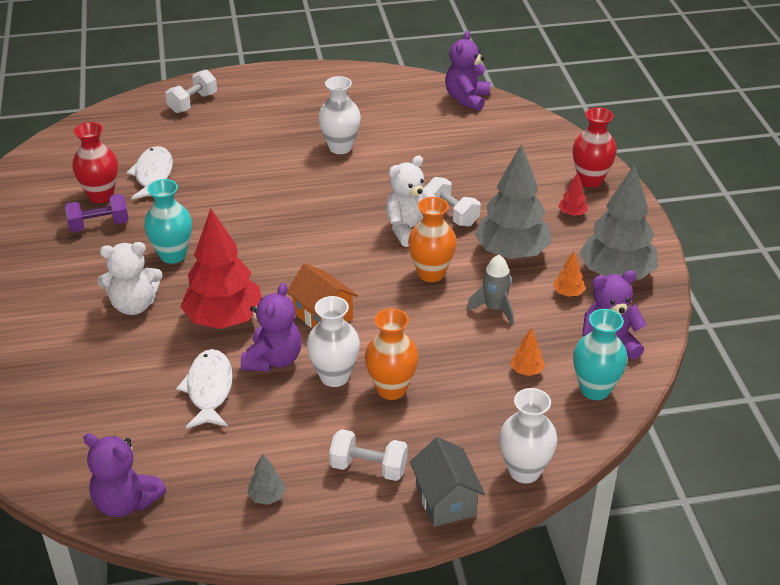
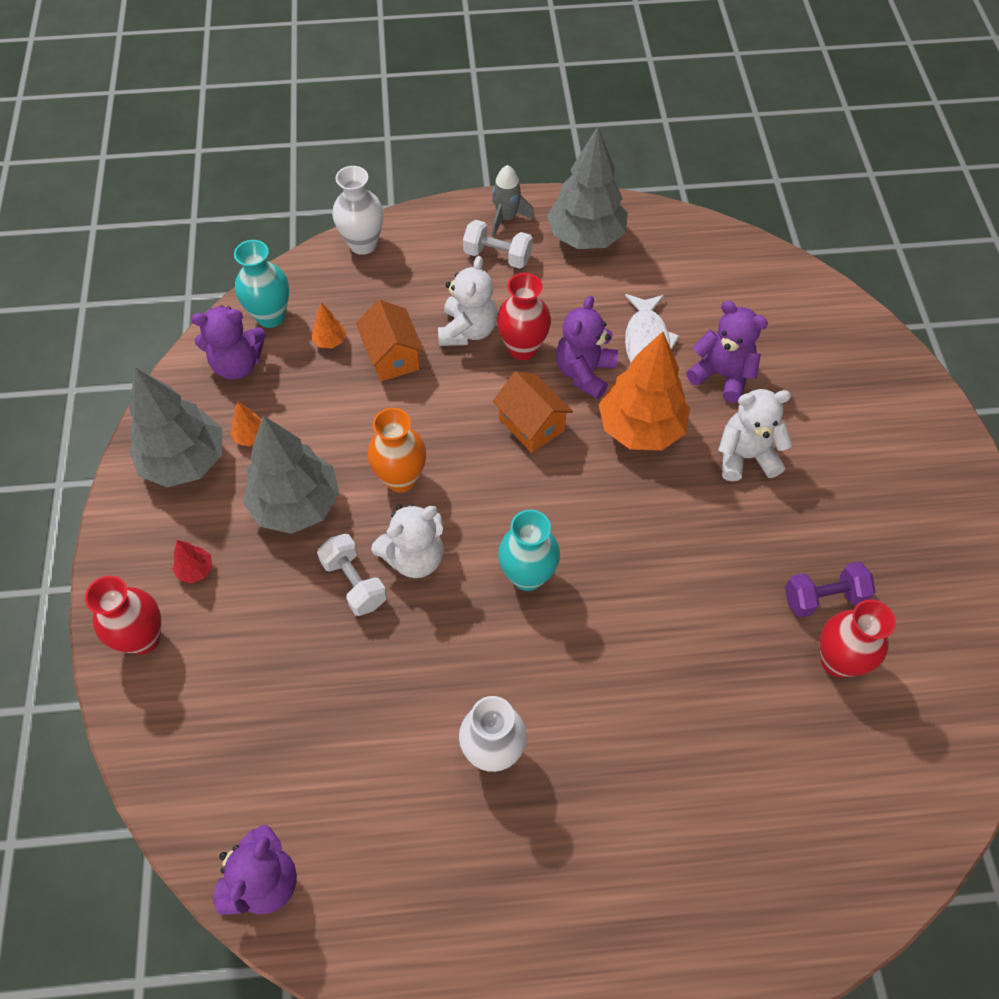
camera: 175 degrees left, 20 degrees up
purple teddy bear [83,433,167,517] -> purple teddy bear moved to [686,301,768,403]
white fish [126,146,173,200] -> none
turquoise vase [144,179,192,264] -> turquoise vase moved to [498,510,560,591]
white dumbbell [165,70,217,113] -> none
red tree [181,208,262,329] -> orange tree [599,331,690,450]
grey tree [247,453,286,505] -> grey tree [547,126,628,249], size x2.46
white vase [307,296,360,387] -> red vase [497,273,551,360]
orange vase [365,308,419,400] -> white teddy bear [438,256,498,346]
grey house [410,437,485,527] -> none
grey rocket [467,255,514,325] -> grey rocket moved to [492,165,535,237]
none -> orange house [356,300,424,381]

